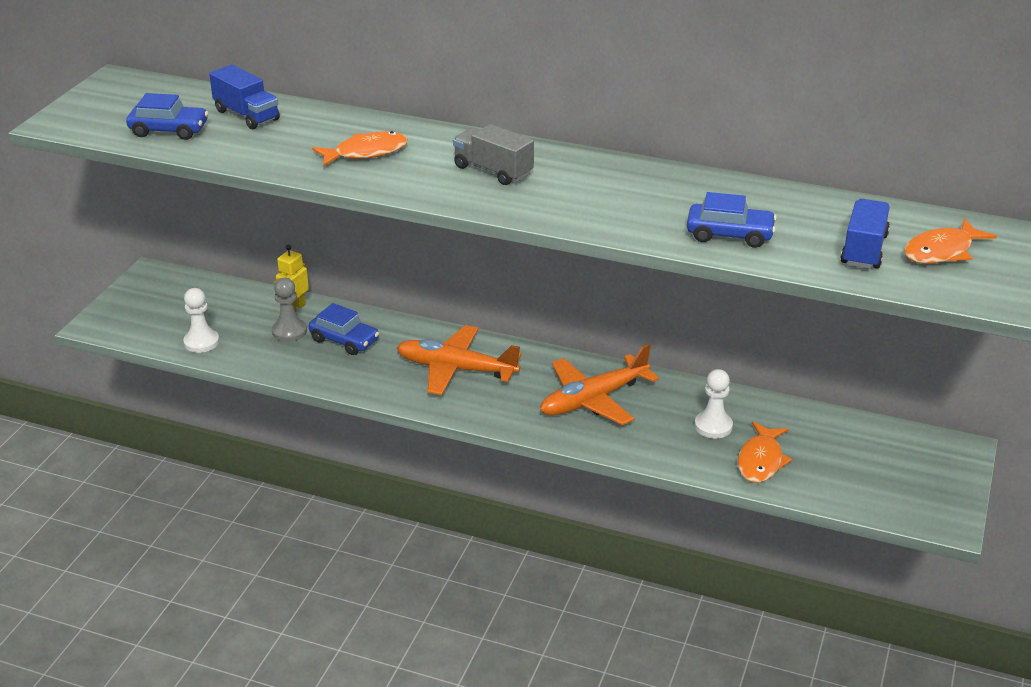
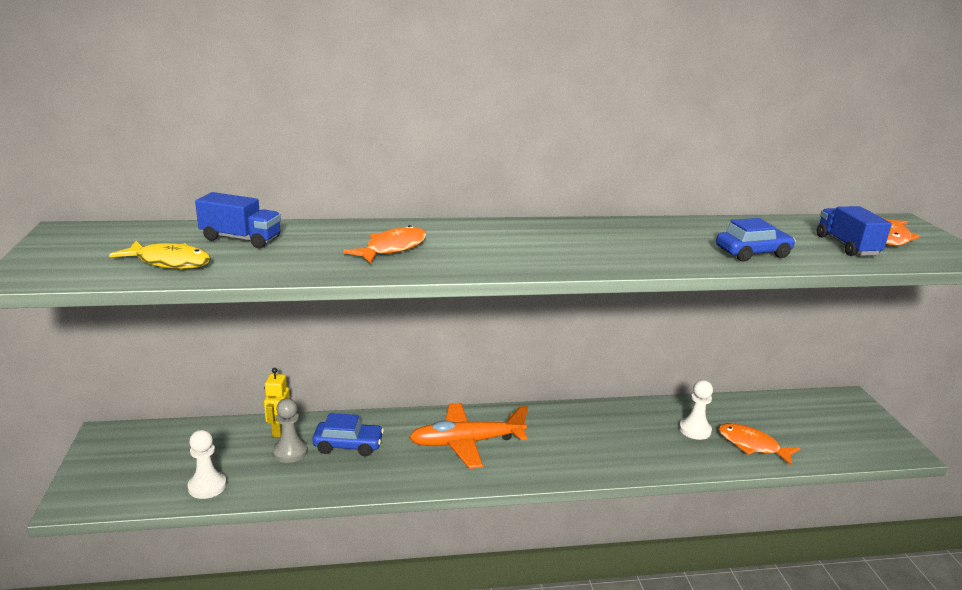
camera: 30 degrees left, 10 degrees down
blue car [126,93,208,140] -> yellow fish [109,241,211,269]
grey truck [453,124,534,185] -> none
orange plane [540,344,659,425] -> none
orange fish [737,421,792,483] -> orange fish turned 135 degrees clockwise [718,423,800,465]

